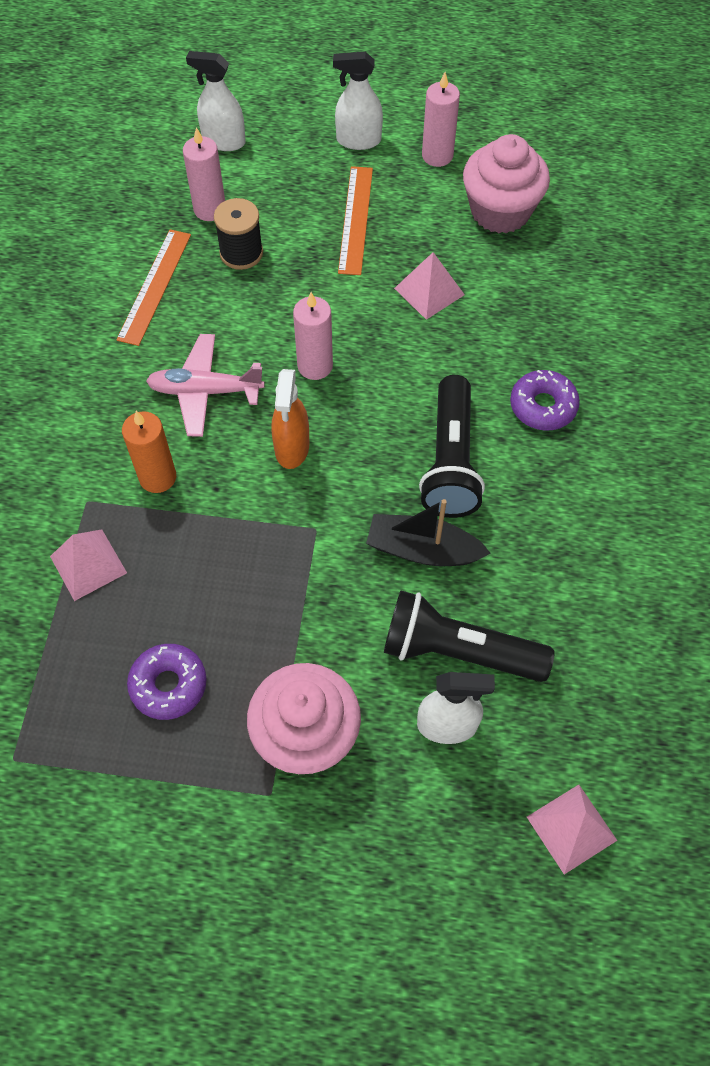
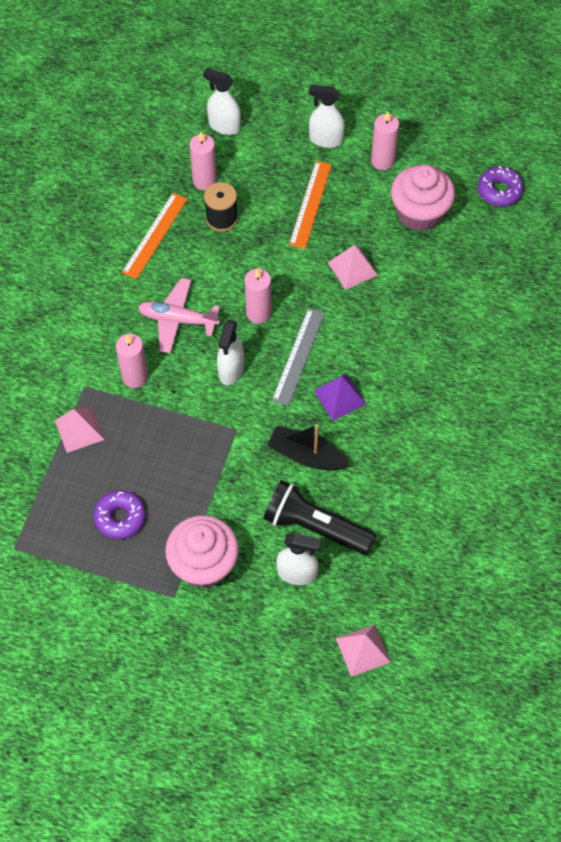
camera: 10 degrees right, 0 degrees up
orange candle [122,411,176,493] -> pink candle [116,334,148,388]
orange spray bottle [271,369,309,469] -> white spray bottle [217,320,244,385]
black flashlight [419,375,485,518] -> purple pyramid [314,375,366,421]
purple donut [510,370,580,431] -> purple donut moved to [478,166,524,207]
none -> grey ruler [272,308,325,406]

